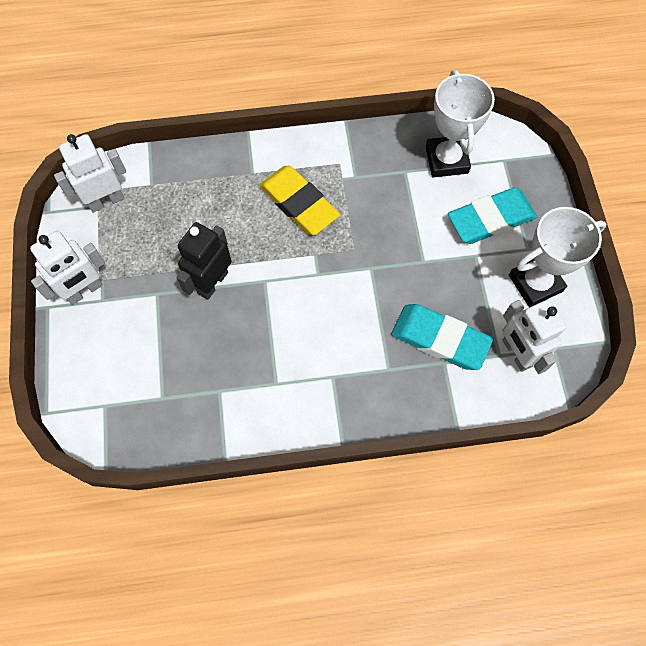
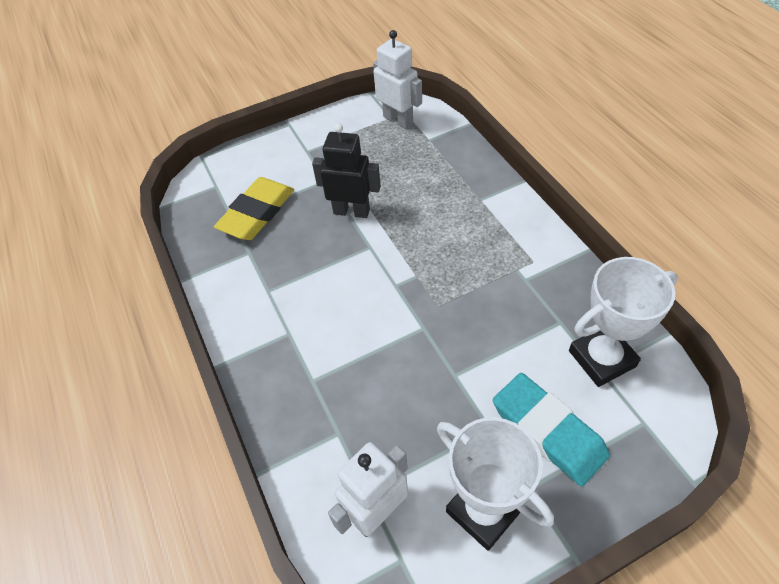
camera: 75 degrees right, 15 degrees down
white robot [30,231,105,305] -> none
yellow eraser [259,165,340,235] -> yellow eraser moved to [214,177,294,240]
turquoise eraser [391,304,493,370] -> none

